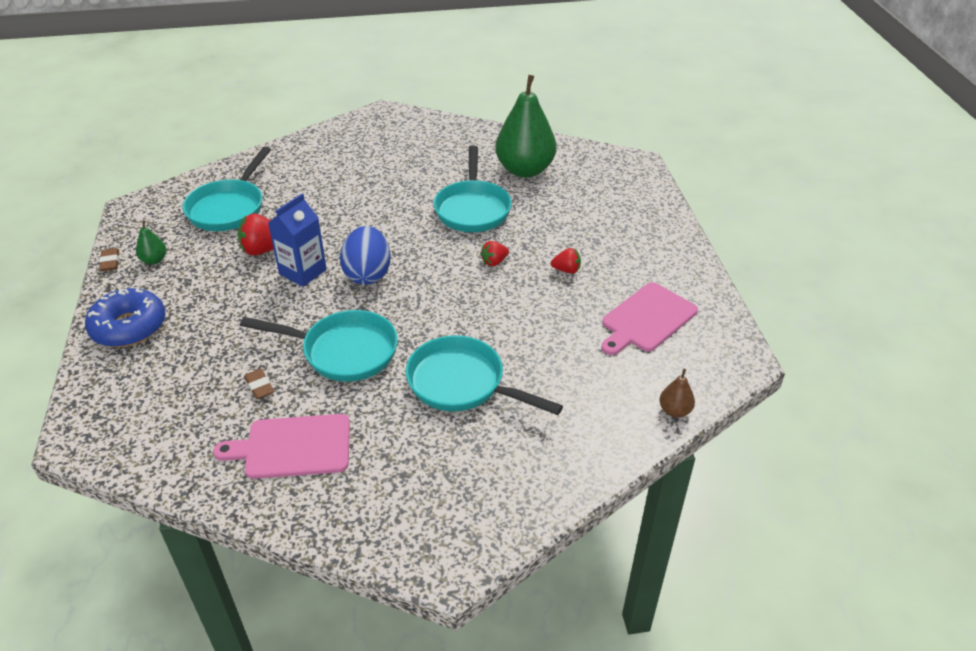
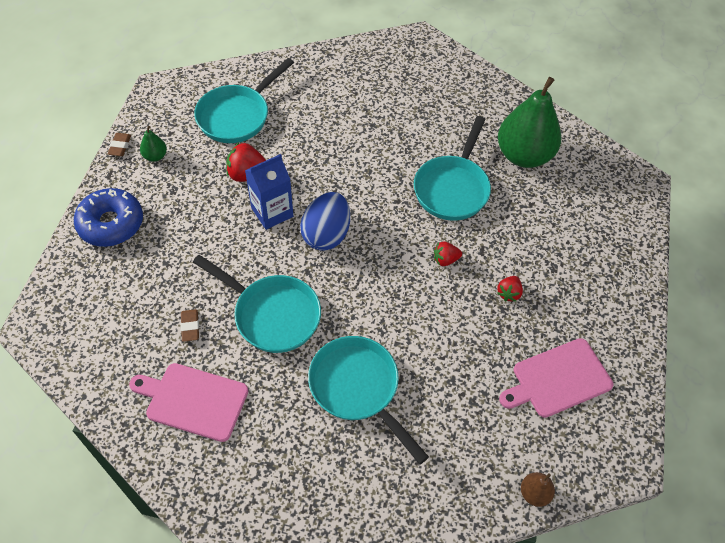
camera: 20 degrees right, 15 degrees up
red strawberry [551,248,581,274] -> red strawberry turned 90 degrees clockwise [497,276,523,302]

